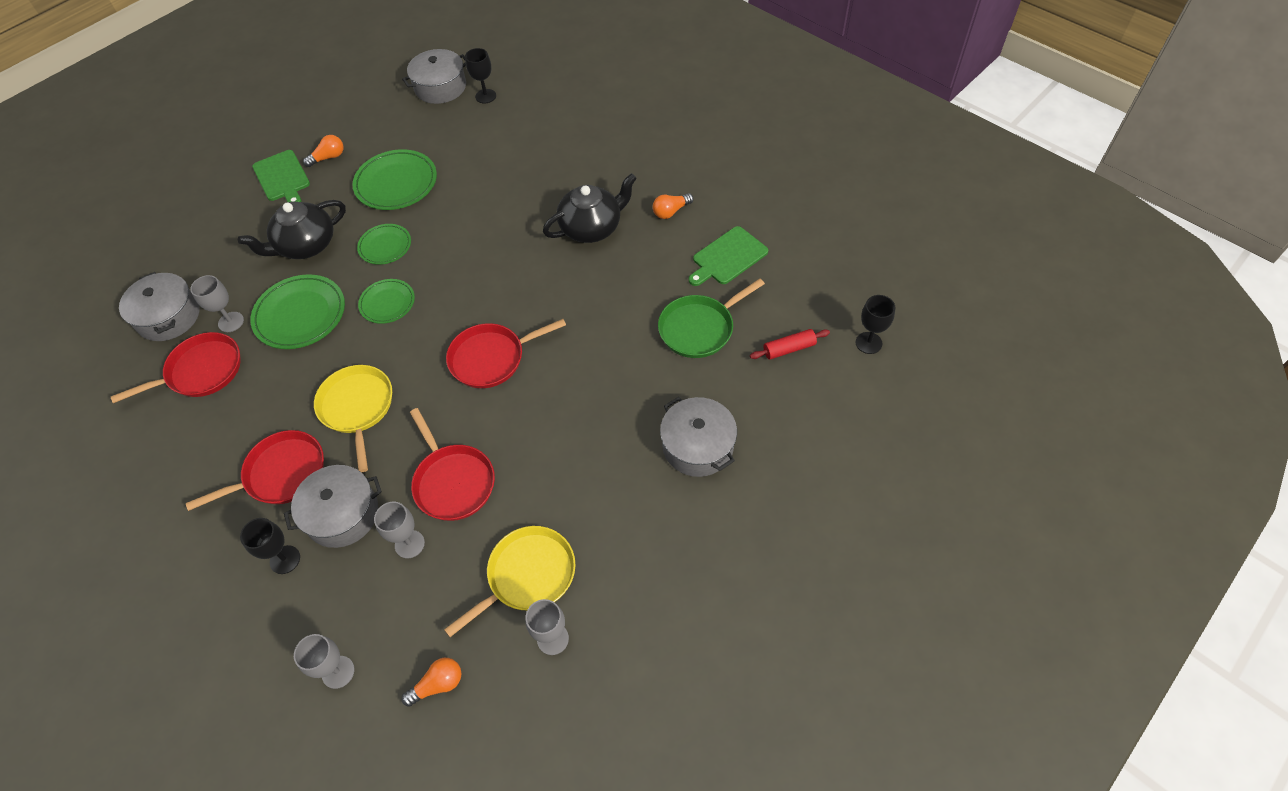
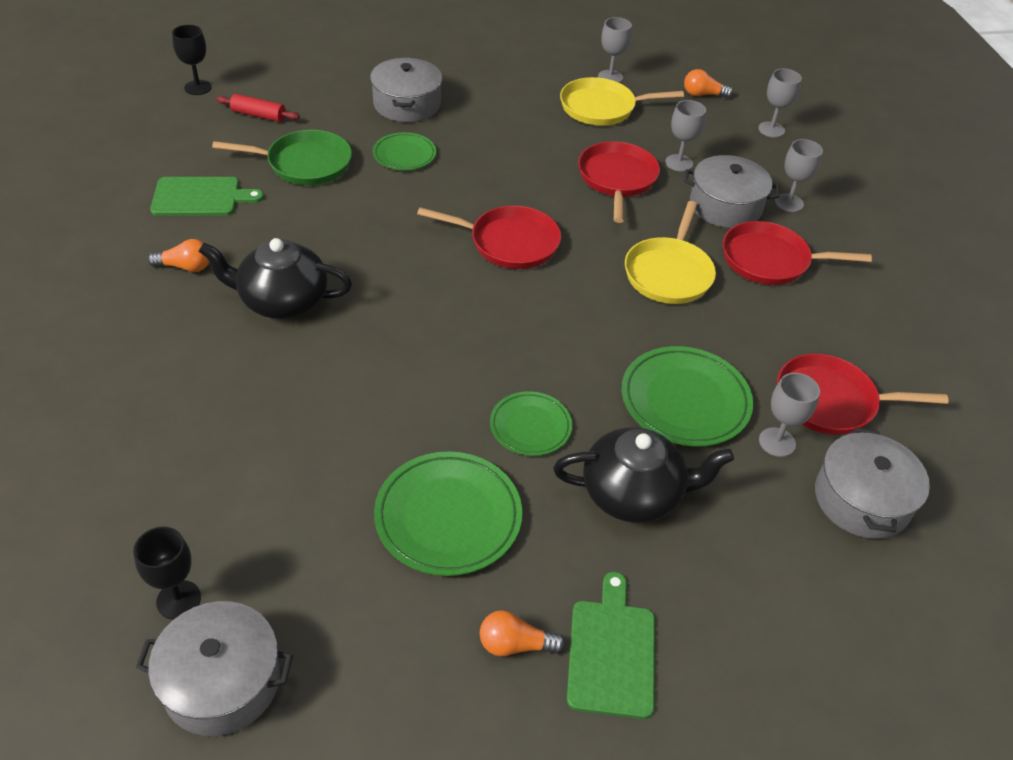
camera: 150 degrees left, 10 degrees down
black goblet [240,518,300,574] -> grey goblet [775,139,823,212]
green plate [358,279,415,324] -> green plate moved to [373,132,436,170]

